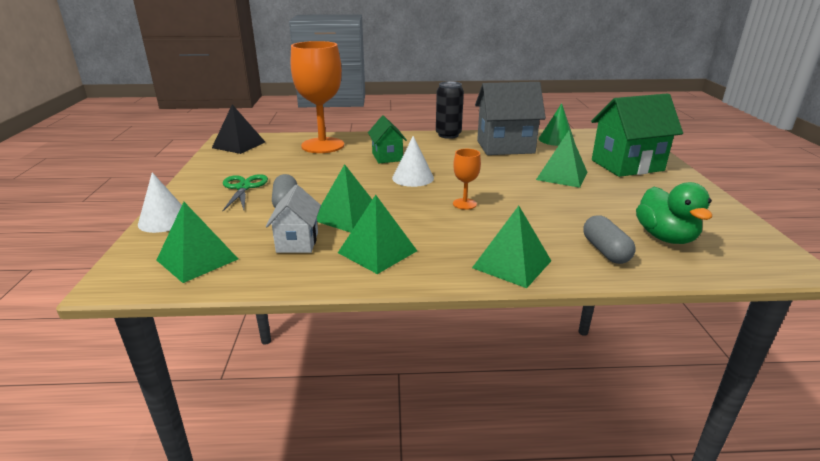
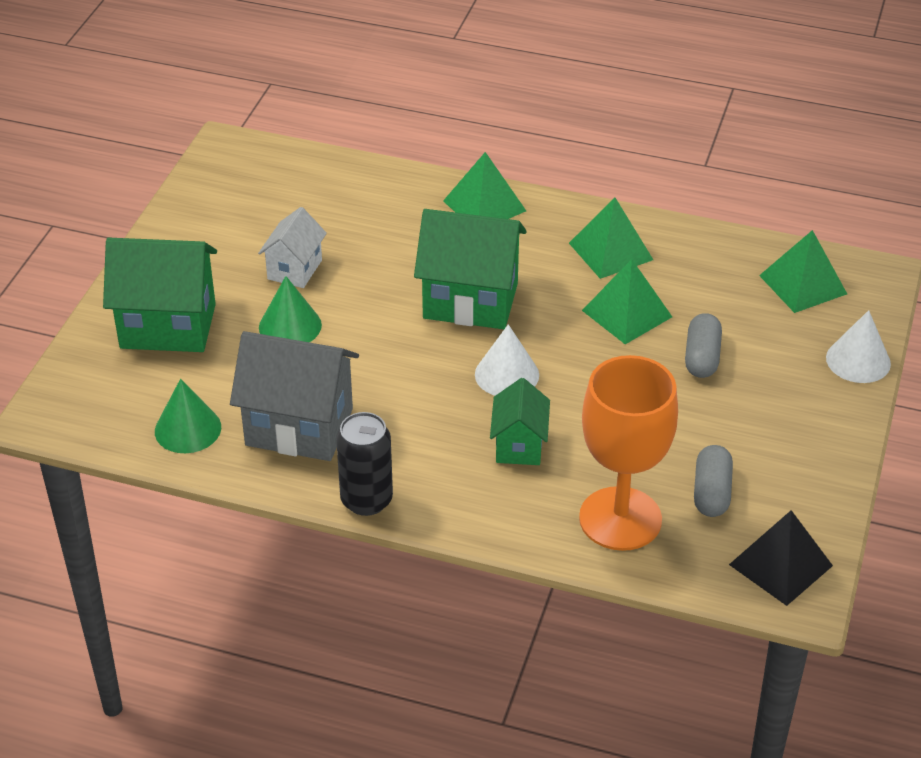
camera: 160 degrees left, 15 degrees up
green scissors [223,174,268,211] -> none
white house [266,185,321,253] -> white house moved to [258,207,327,288]
orange goblet [453,149,481,210] -> green house [414,209,527,329]
green pyramid [536,131,587,188] -> green cone [259,276,322,342]
grey capsule [583,215,636,264] -> grey capsule moved to [694,445,733,517]
green duck [636,182,712,244] -> none

